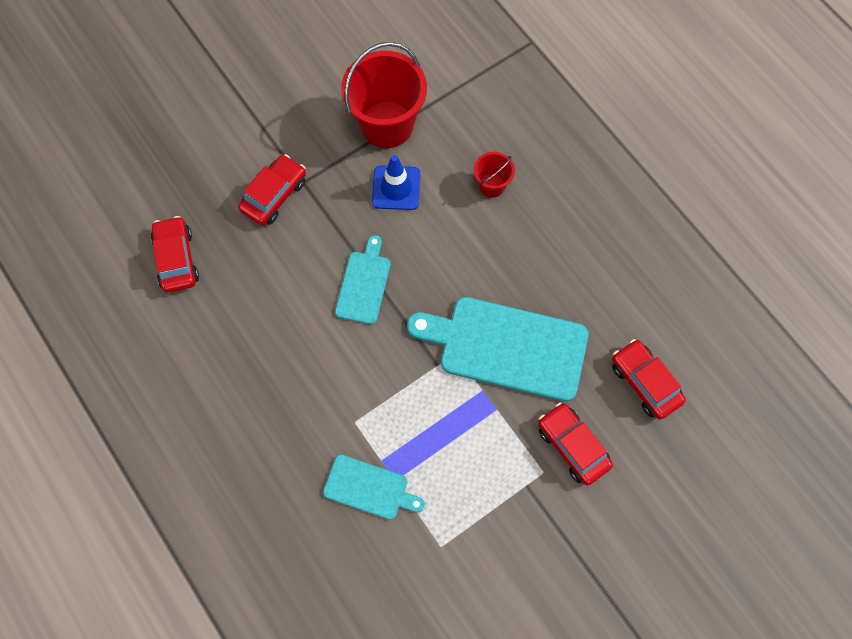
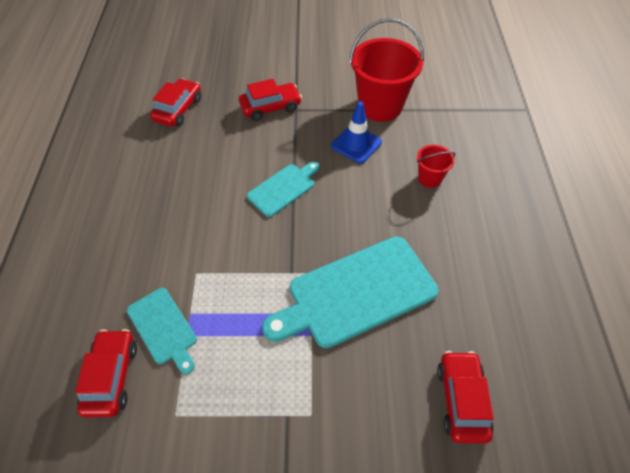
camera: 35 degrees right, 15 degrees down
turquoise cutting board [407,297,588,402] -> turquoise cutting board turned 75 degrees counterclockwise [262,237,438,348]
red car [538,402,613,486] -> red car moved to [75,329,137,417]

